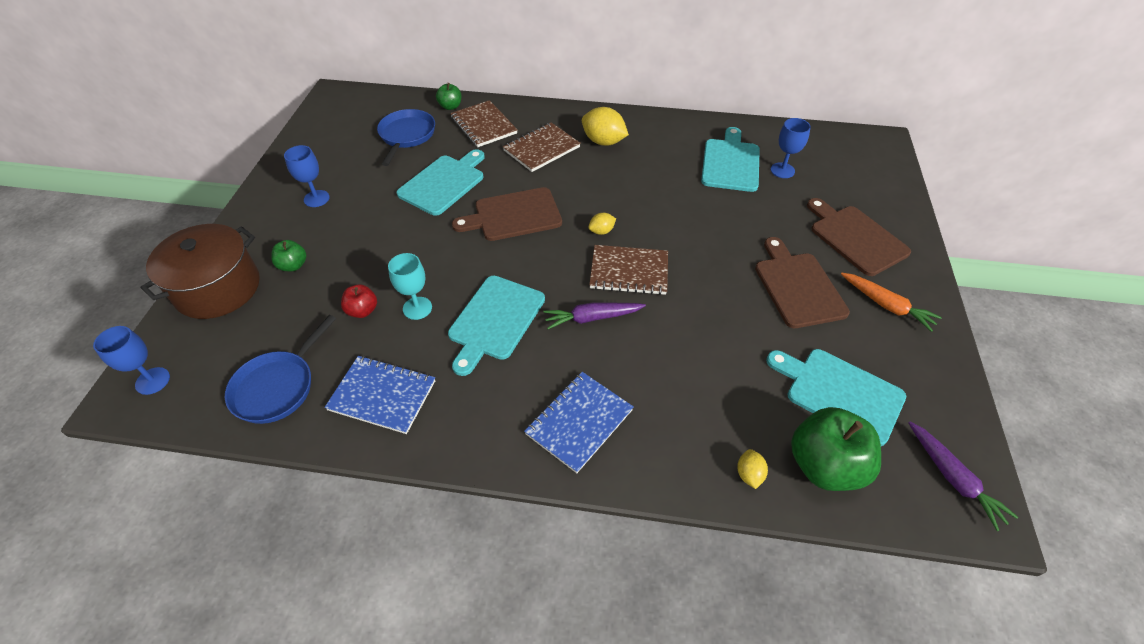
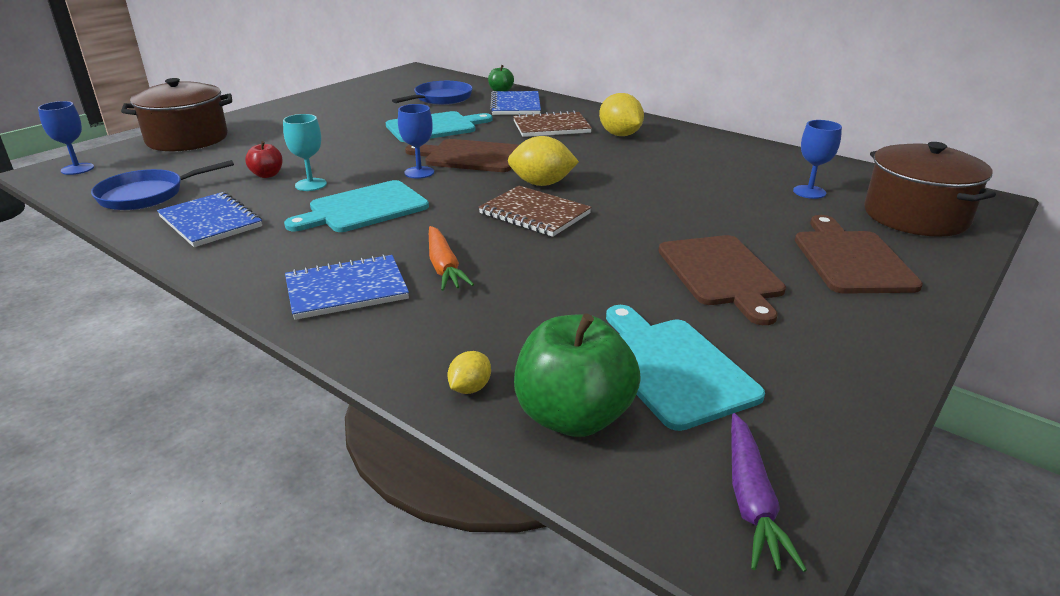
camera: 30 degrees right, 20 degrees down
green apple [271,240,306,271] -> none
blue goblet [284,145,330,207] -> blue goblet moved to [398,104,434,179]
brown notebook [450,100,518,147] -> blue notebook [490,91,541,115]
purple carrot [543,302,646,329] -> none
yellow lemon [588,213,616,235] -> yellow lemon [508,136,579,186], size x1.93
turquoise cutting board [701,127,760,192] -> none
brown cutting board [755,237,850,328] -> brown cutting board turned 150 degrees clockwise [658,235,786,325]
orange carrot [841,273,942,332] -> orange carrot moved to [429,226,474,291]
none -> brown pot [864,142,996,237]

